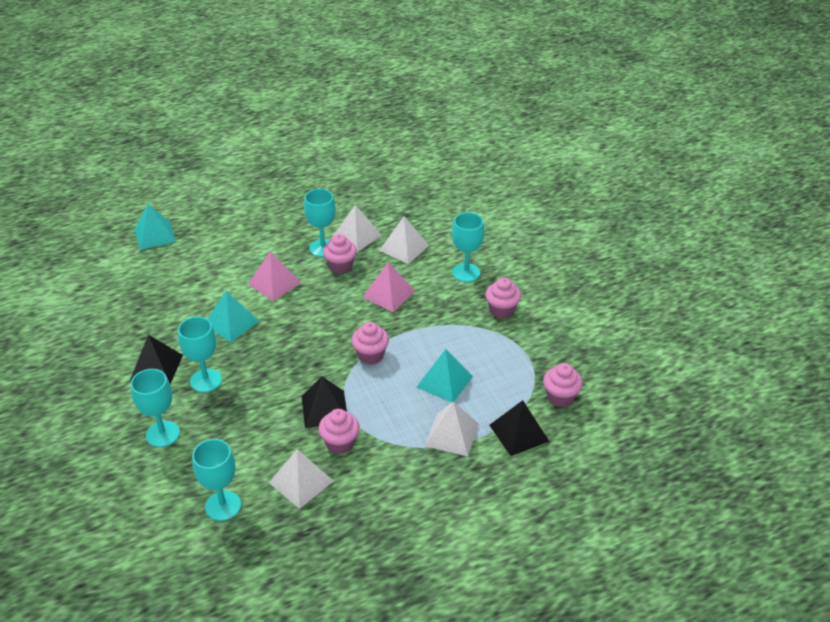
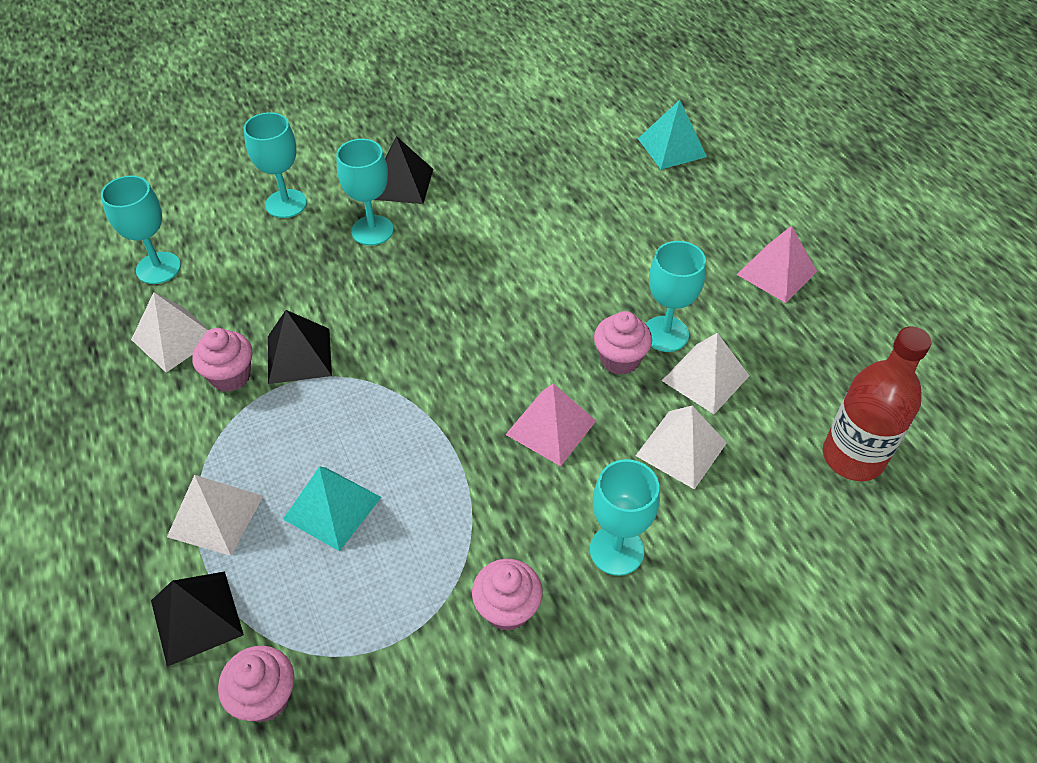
camera: 90 degrees right, 10 degrees up
turquoise pyramid [208,291,259,342] -> none
pink pyramid [248,251,301,301] -> pink pyramid moved to [736,226,817,303]
pink cupcake [351,322,389,364] -> none
none -> red bottle [823,327,931,481]

